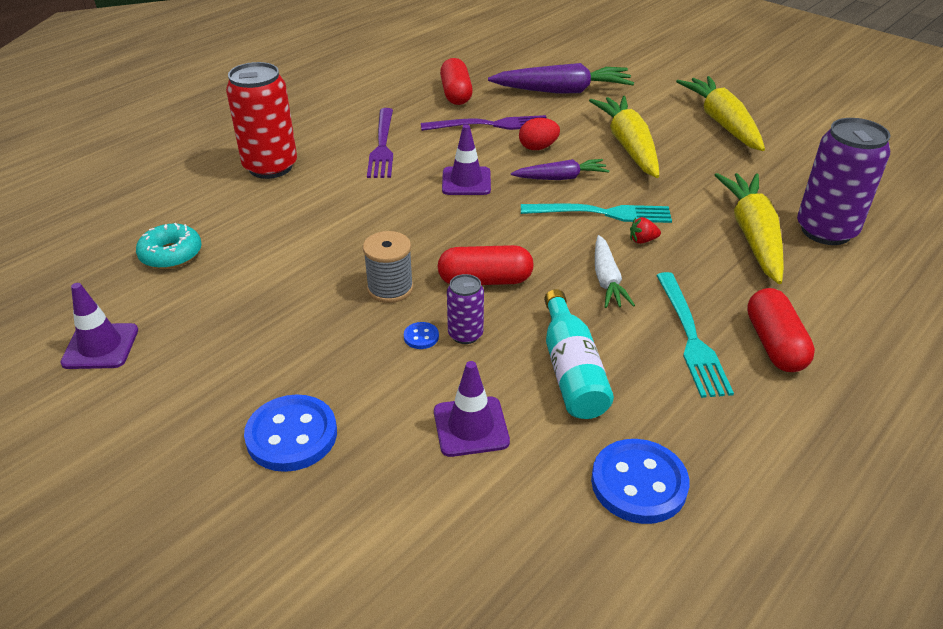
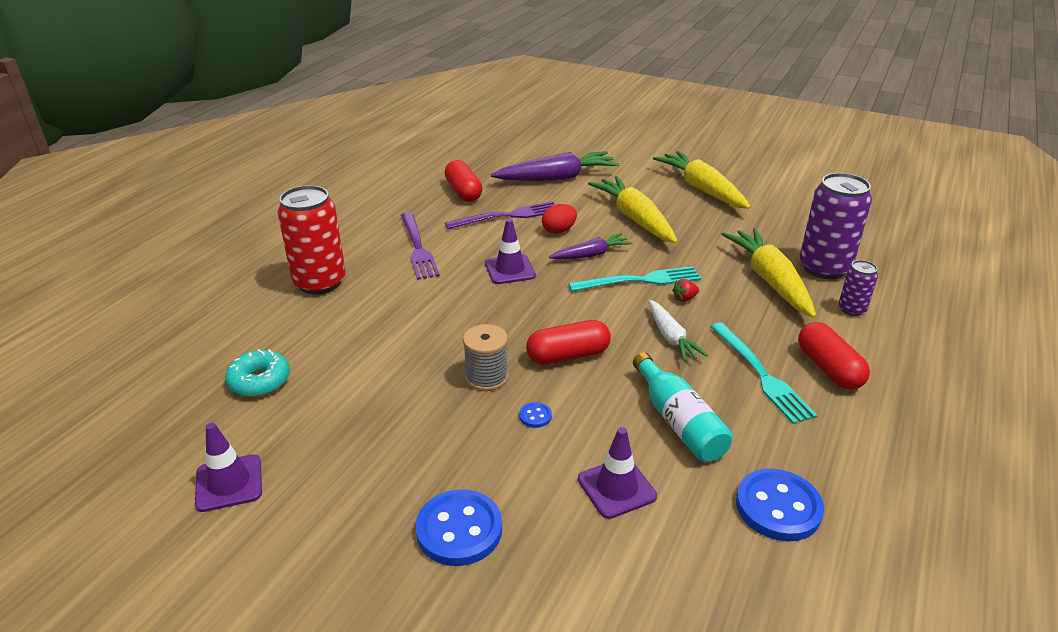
camera: 15 degrees left, 5 degrees down
purple can [447,274,484,344] -> purple can moved to [839,260,878,316]

